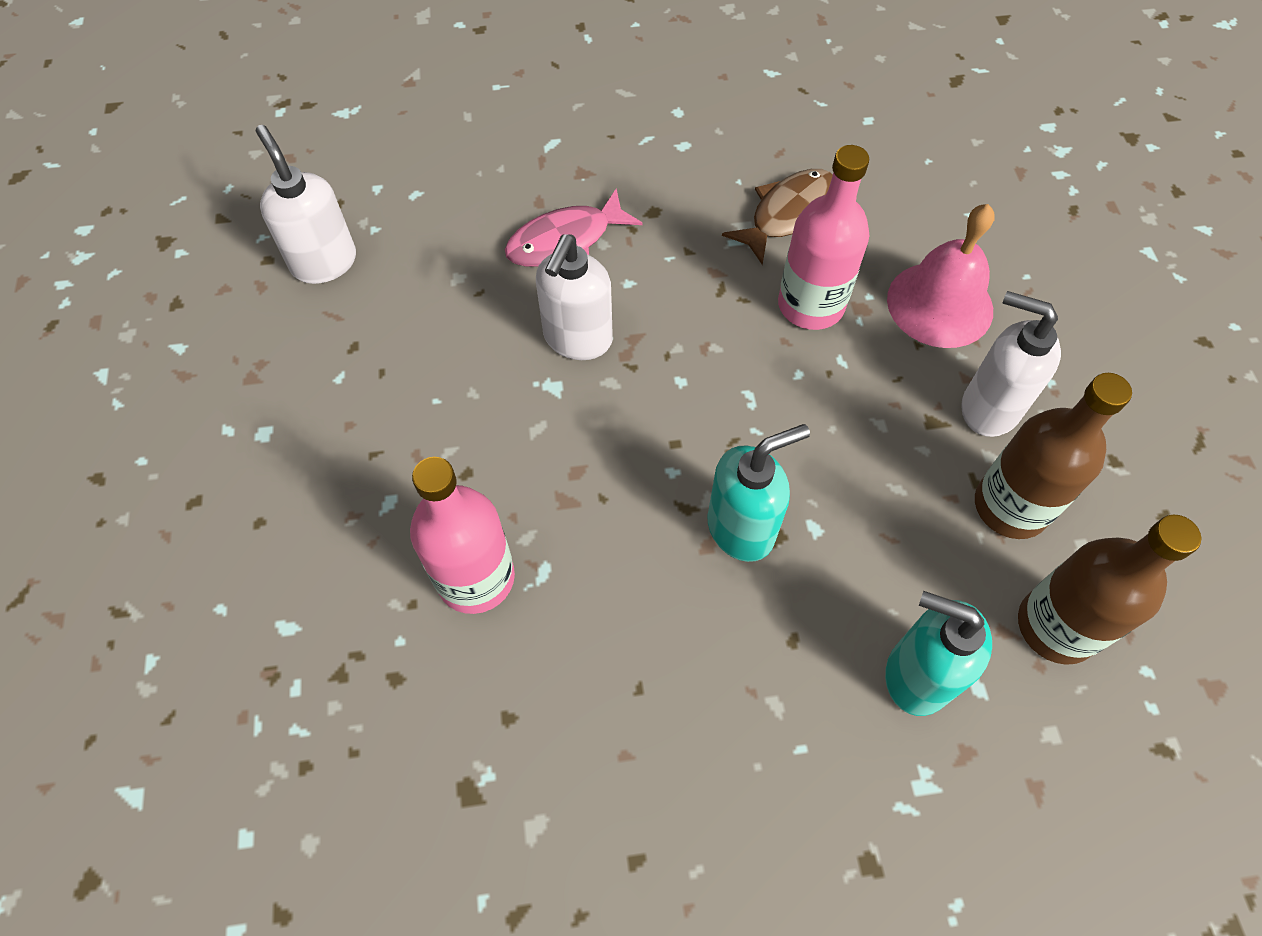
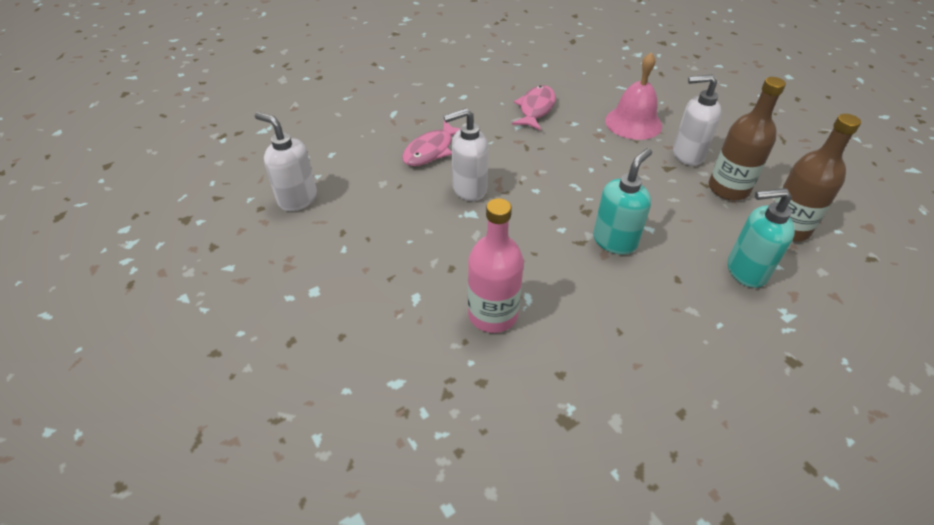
camera: 25 degrees left, 15 degrees down
white soap dispenser [536,234,613,360] -> white soap dispenser turned 75 degrees clockwise [444,108,489,201]
brown fish [722,169,833,265] -> pink fish [512,85,556,130]
pink bottle [778,145,869,330] -> none

